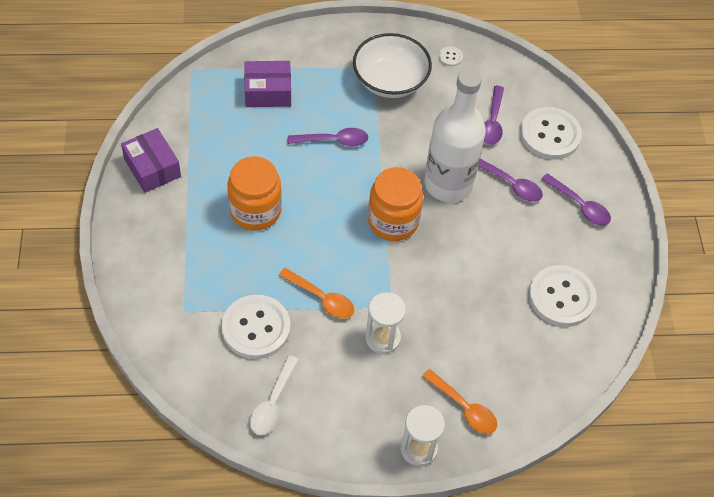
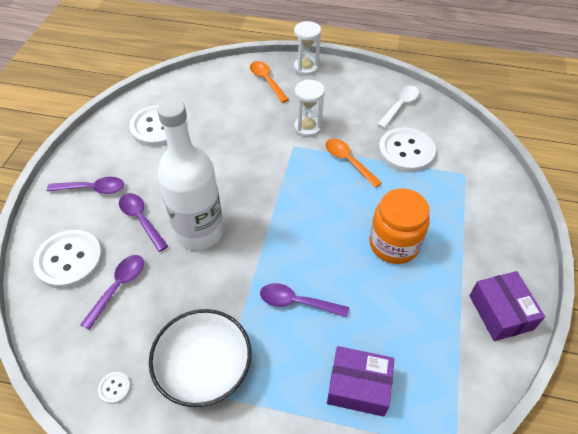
camera: 160 degrees left, 5 degrees down
orange jar [368,167,423,241] -> none
purple spoon [541,173,611,225] -> purple spoon turned 120 degrees clockwise [47,177,124,194]

